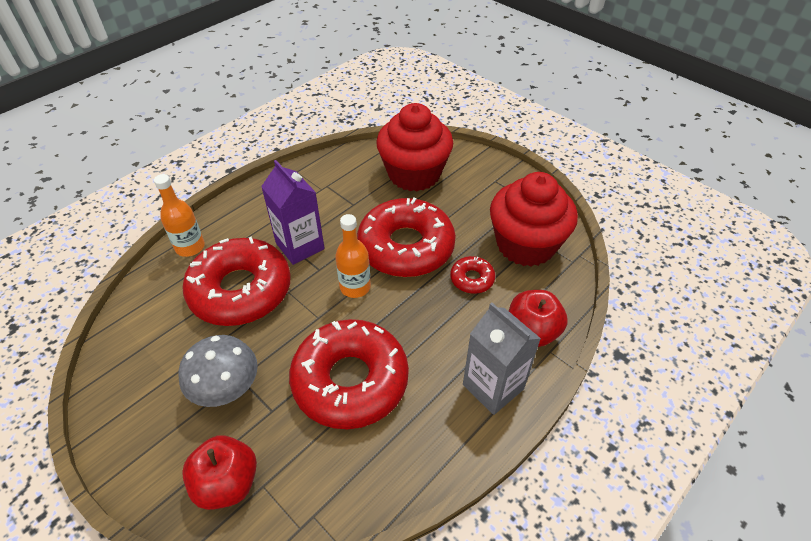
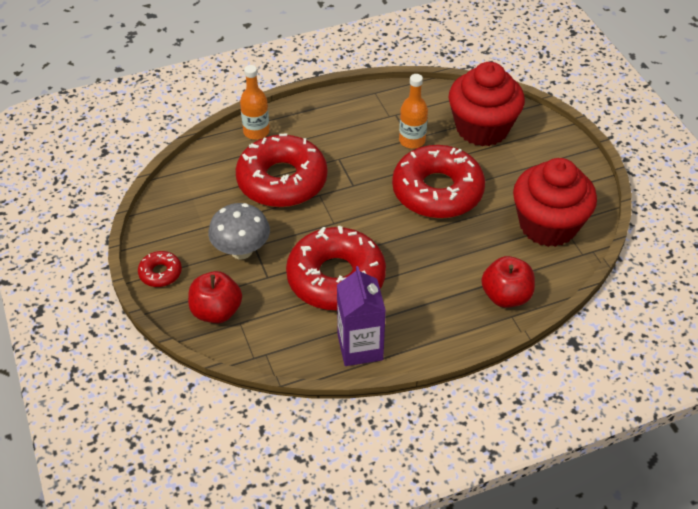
camera: 25 degrees right, 0 degrees up
purple carton [261,160,325,265] -> purple carton moved to [337,266,386,366]
orange bottle [335,214,371,298] -> orange bottle moved to [399,74,428,149]
red donut [450,256,495,294] -> red donut moved to [138,251,182,287]
grey carton [463,302,541,415] -> none

